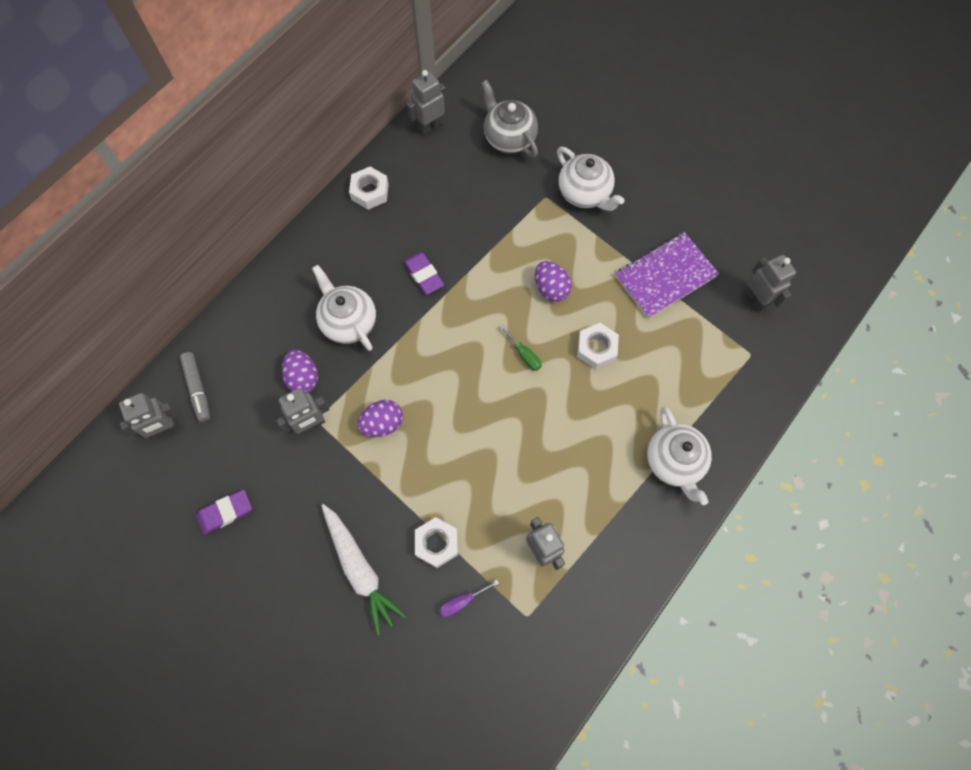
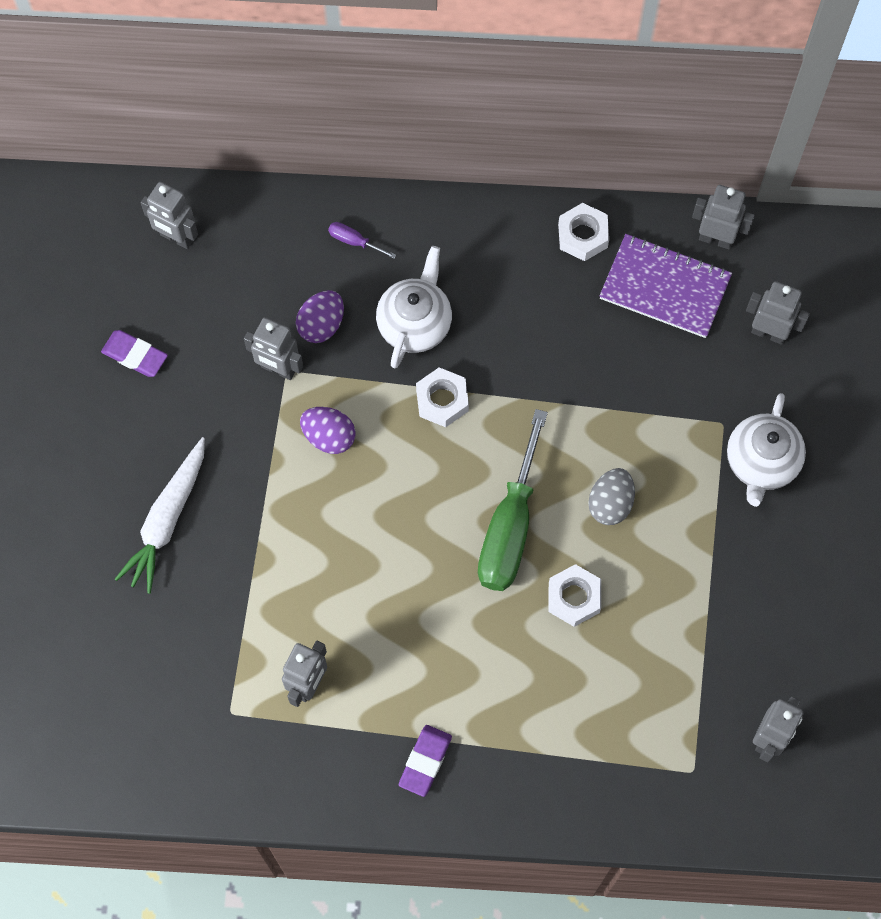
camera: 55 degrees right, 0 degrees up
grey marker [179,352,210,422] -> none
purple eraser [404,252,444,295] -> purple eraser moved to [399,725,452,797]
white nut [415,517,458,568] -> white nut moved to [416,367,469,427]
purple screwdriver [439,580,499,617] -> purple screwdriver moved to [328,222,396,259]
grey teapot [481,80,538,158] -> grey robot [746,281,810,345]
green screwdriver [500,326,542,371] -> green screwdriver [478,409,548,591], size x2.49
purple egg [535,261,572,302] -> grey egg [588,468,635,525]
purple notebook [615,232,719,319] -> purple notebook moved to [600,234,732,338]
white teapot [647,407,712,505] -> none

